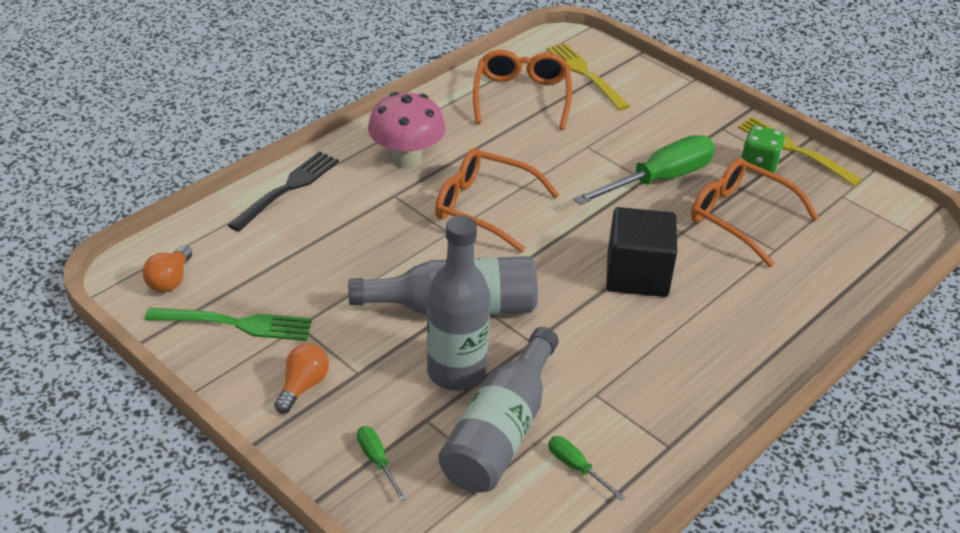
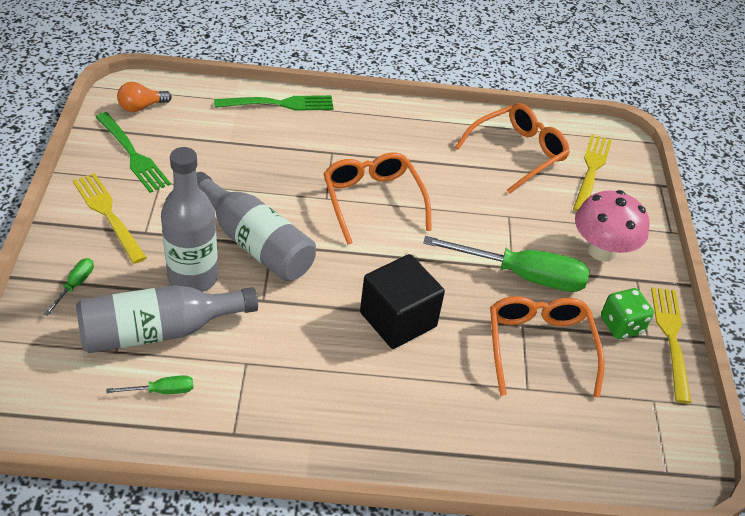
camera: 45 degrees right, 5 degrees up
black fork [228,151,339,232] -> green fork [214,95,334,111]
orange light bulb [274,344,329,414] -> yellow fork [72,173,147,264]
pink mushroom [368,92,446,168] -> pink mushroom moved to [575,190,650,262]
green screwdriver [548,436,625,501] -> green screwdriver turned 75 degrees clockwise [106,375,193,394]

